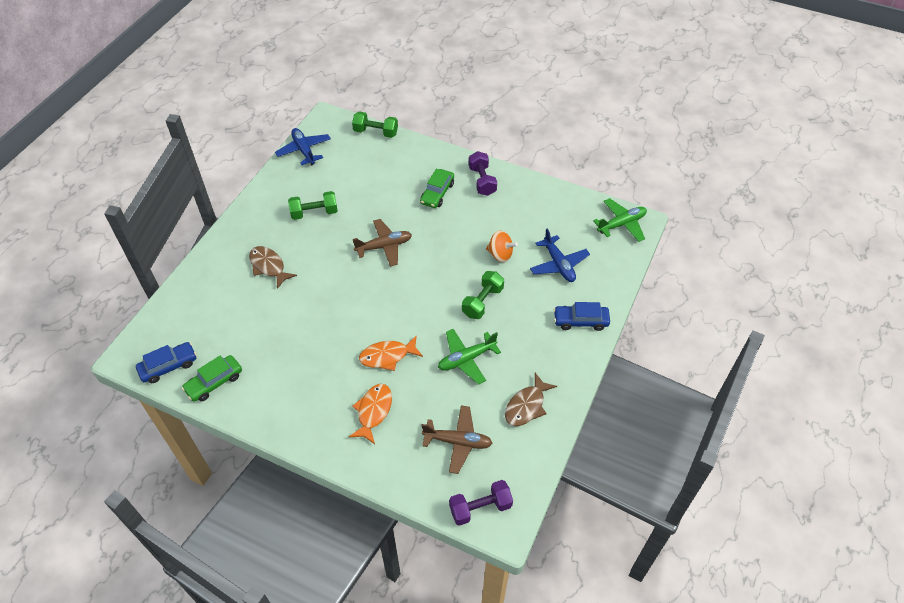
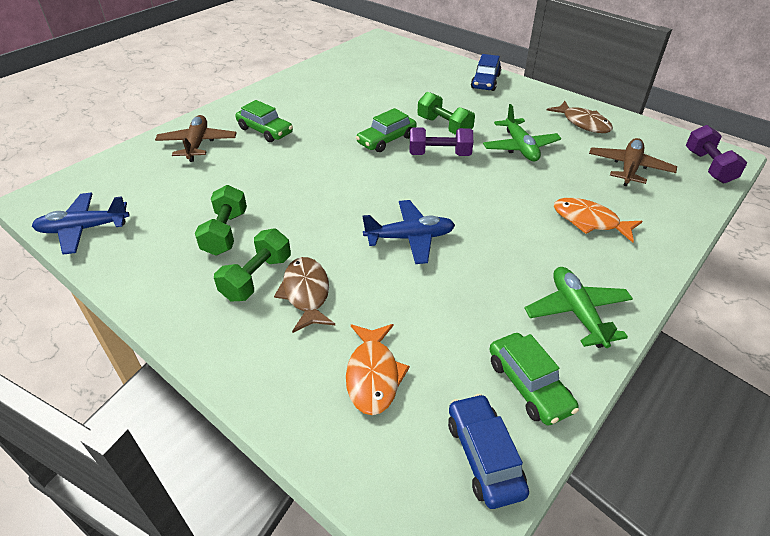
camera: 75 degrees left, 10 degrees down
brown fish [249,246,297,289] -> brown fish turned 105 degrees clockwise [274,257,335,333]
green dumbbell [352,111,398,138] -> green dumbbell moved to [214,228,291,302]
brown plane [353,219,412,267] -> brown plane moved to [155,115,236,162]
orange fish [359,335,423,371] -> orange fish moved to [346,324,410,415]
purple dumbbell [469,151,497,196] -> purple dumbbell moved to [409,127,473,156]
orange spinning top [486,231,518,262] -> none
blue plane [530,229,590,282] -> blue plane moved to [362,200,455,264]
green plane [593,198,647,242] -> green plane moved to [524,267,633,348]
none -> green car [356,108,417,152]

